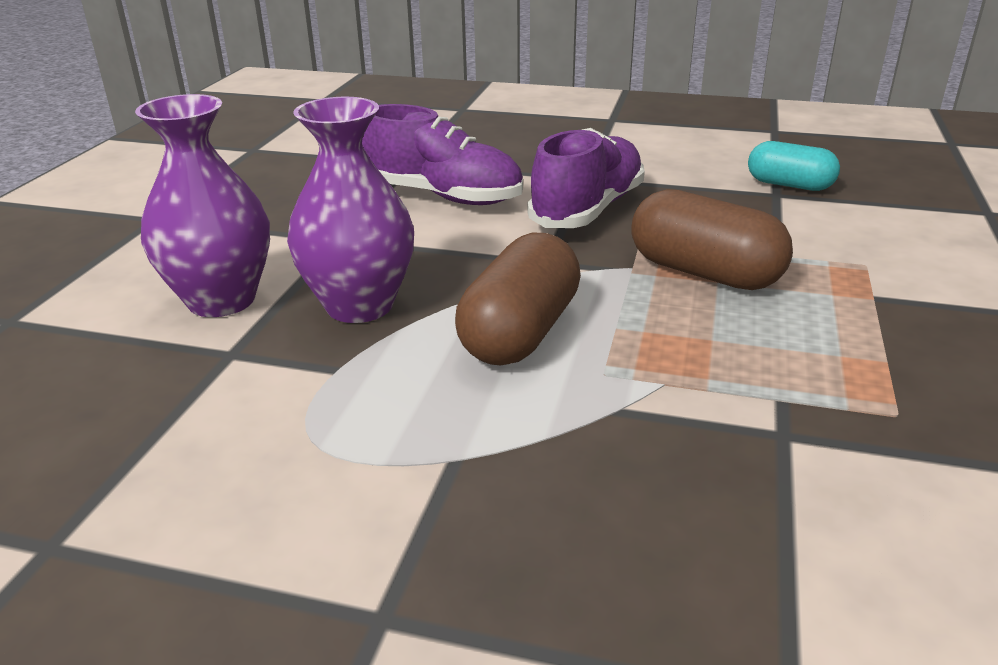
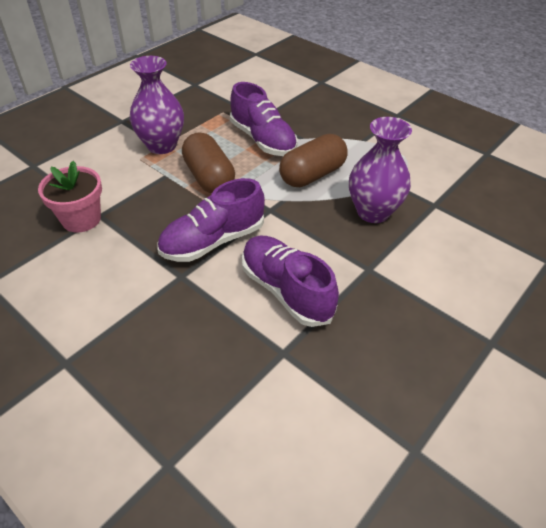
camera: 155 degrees left, 15 degrees up
purple vase [135,94,270,317] -> purple vase moved to [130,56,184,154]
turquoise capsule [748,141,840,191] -> pink flower pot [38,161,102,233]
none -> purple shoe [230,82,298,156]

